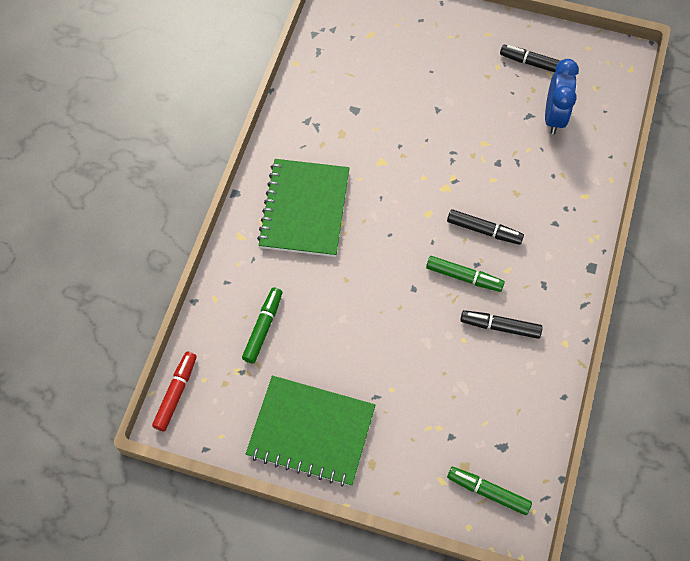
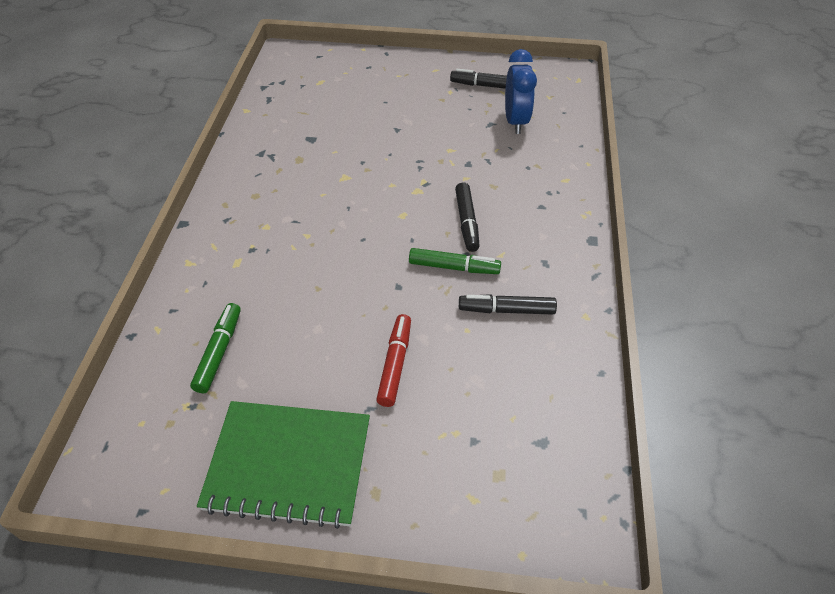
camera: 10 degrees left, 15 degrees down
red marker [152,352,197,431] -> red marker moved to [376,314,411,407]
green notebook [257,159,349,257] -> none
black marker [447,209,524,245] -> black marker turned 75 degrees clockwise [455,183,480,252]
green marker [447,467,532,515] -> none

